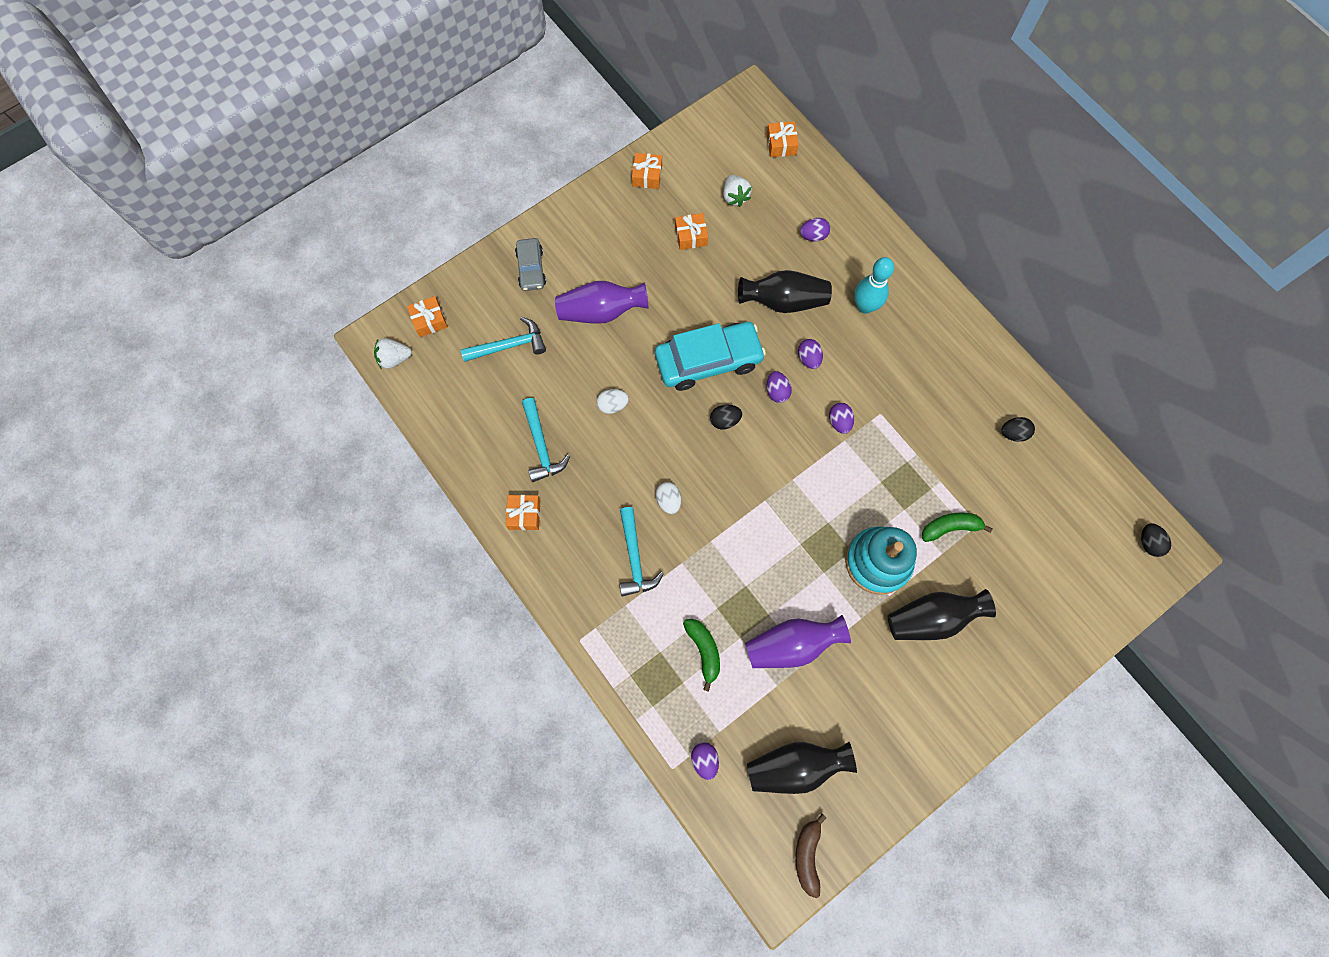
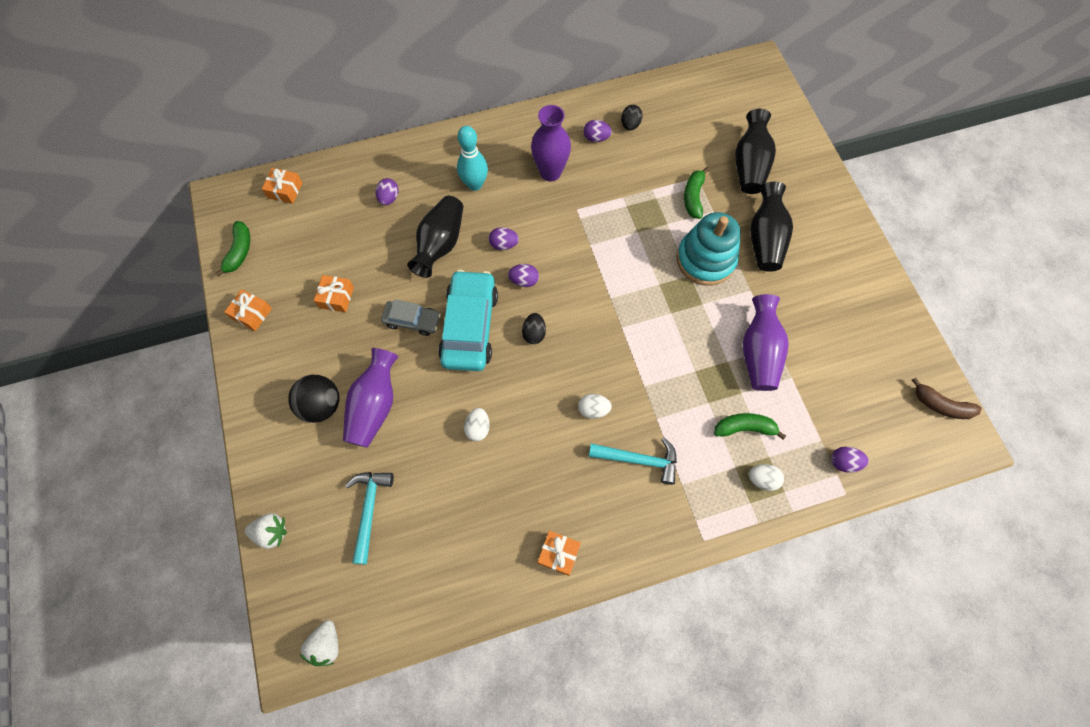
camera: 70 degrees left, 5 degrees down
orange gift [407,296,448,337] -> none
grey car [515,238,546,291] -> grey car moved to [381,299,441,336]
turquoise hammer [522,398,570,482] -> none
white strawberry [723,175,752,207] -> white strawberry moved to [245,514,287,549]
black vase [747,742,857,794] -> black vase moved to [735,109,776,194]
purple egg [829,403,854,434] -> purple egg moved to [584,120,612,142]
black egg [1141,523,1171,557] -> none
none -> green banana [215,221,250,277]
none -> black ball [288,375,339,423]
none -> purple vase [531,105,571,182]
none -> white egg [749,464,784,491]

